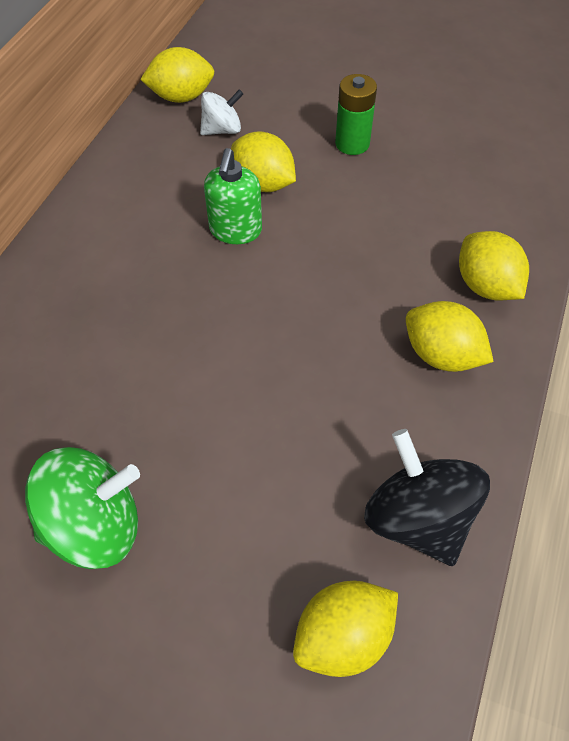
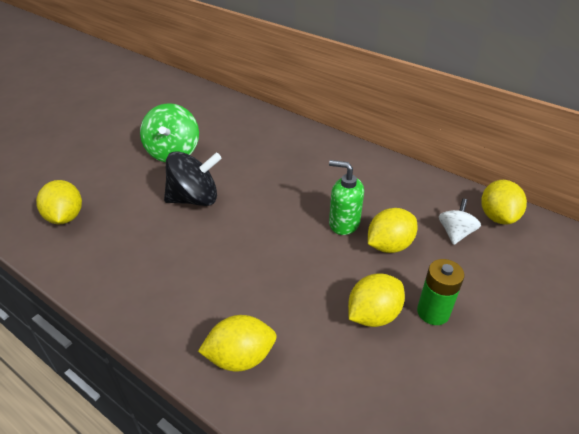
camera: 105 degrees right, 15 degrees down
white spinning top [200,89,243,135] -> white spinning top turned 150 degrees counterclockwise [439,199,481,245]
black spinning top [364,429,490,566] -> black spinning top moved to [164,151,222,206]
yellow lemon [406,301,493,372] -> yellow lemon moved to [348,274,405,327]

